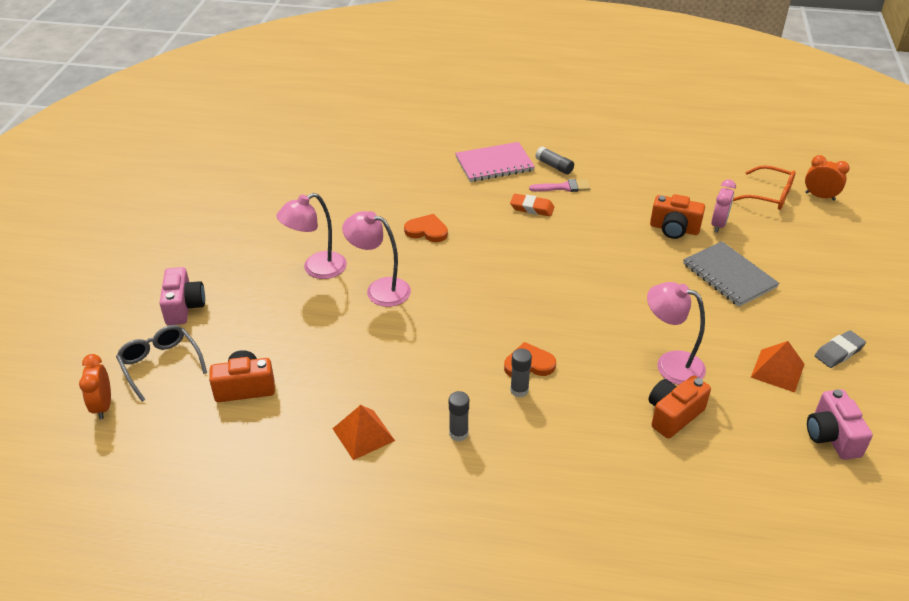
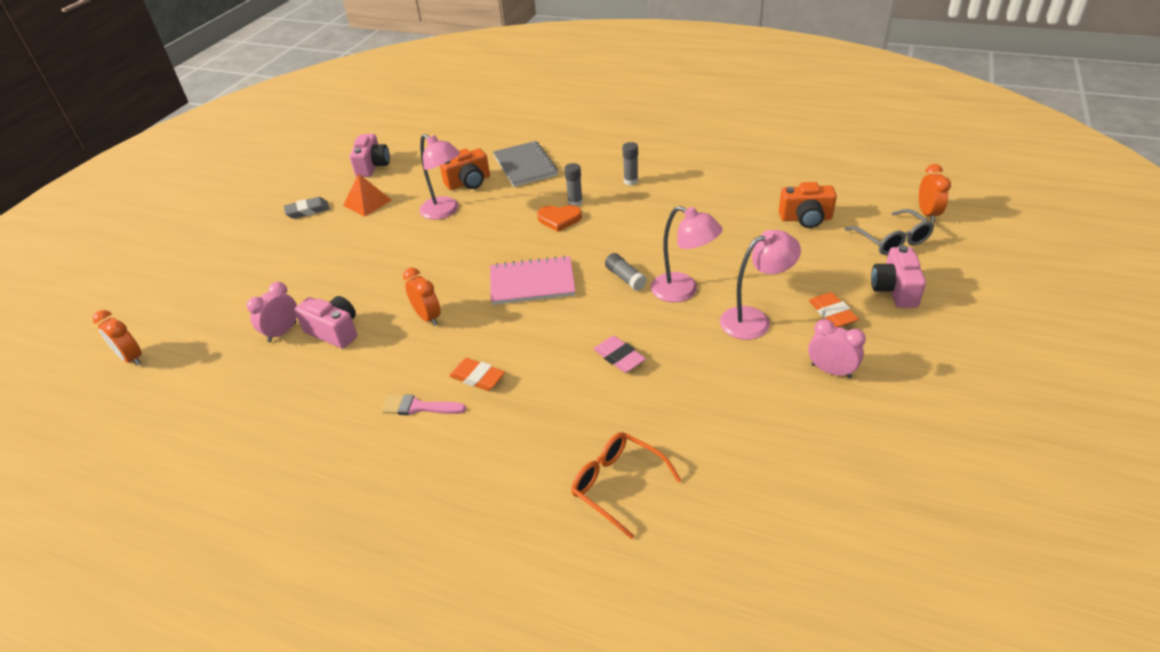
camera: 165 degrees left, 0 degrees up
orange pyramid [332,405,395,460] -> none
orange heart [404,214,448,242] -> pink eraser [594,336,646,373]
pink notebook [455,142,535,182] -> pink notebook moved to [490,256,576,305]
grey glue stick [535,146,574,174] -> grey glue stick moved to [605,253,647,291]
orange camera [650,194,705,239] -> pink camera [294,296,357,349]
grey notebook [683,241,780,307] -> grey notebook moved to [493,141,558,187]
orange glasses [733,165,796,210] -> orange glasses moved to [571,432,681,539]
none -> orange clock [403,268,441,326]
none -> pink clock [808,319,866,378]
none -> orange eraser [809,292,859,327]

